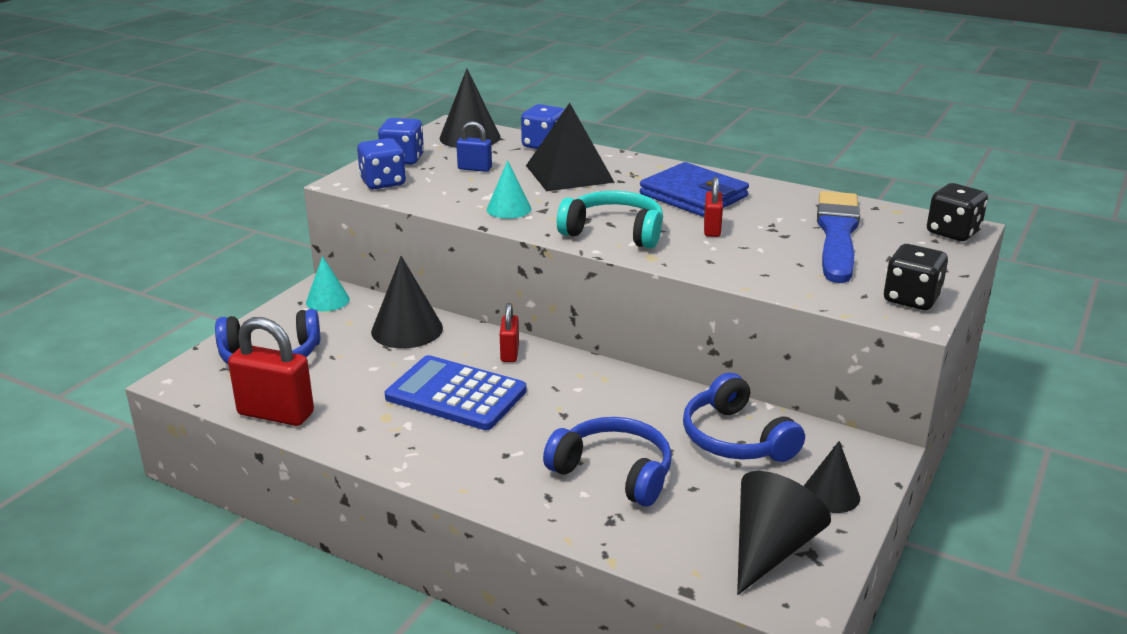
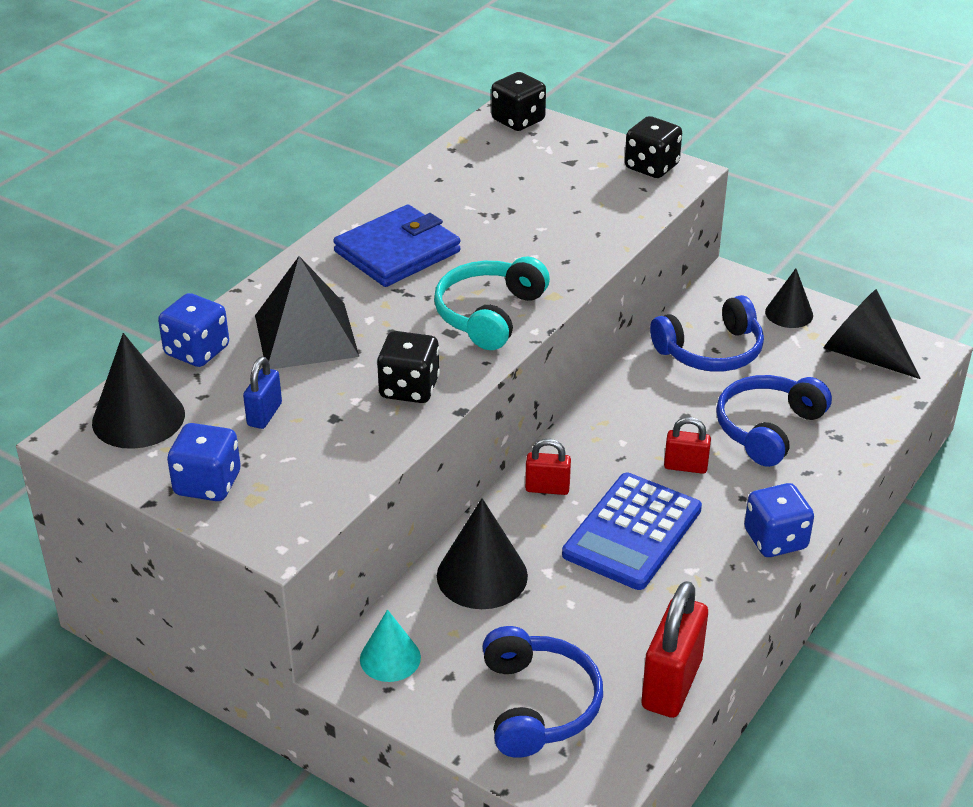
camera: 85 degrees left, 10 degrees up
blue dice [357,138,406,189] -> blue dice moved to [744,483,814,557]
turquoise cone [487,160,531,219] -> black dice [377,331,440,403]
red padlock [704,177,723,237] -> red padlock moved to [664,417,711,474]
blue brush [817,191,860,283] -> none

